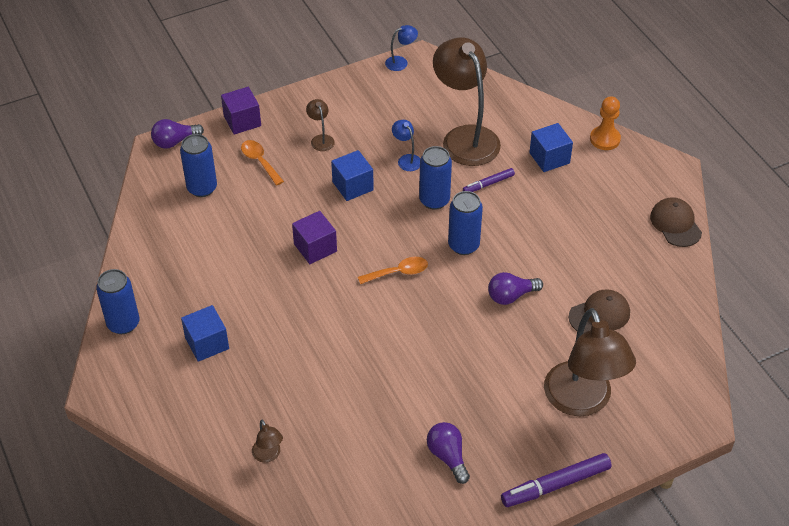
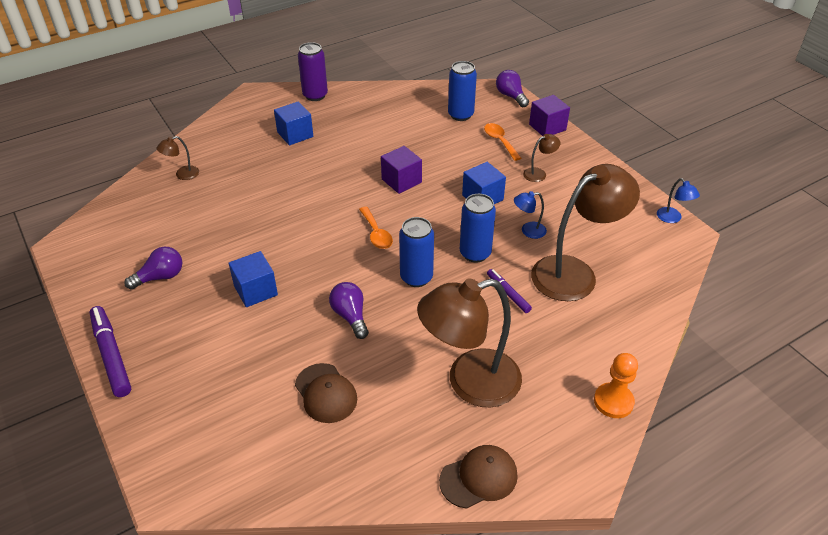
camera: 85 degrees right, 5 degrees down
blue can [96,269,139,334] -> purple can [298,42,328,101]
orange spoon [241,140,284,186] -> orange spoon turned 75 degrees counterclockwise [484,123,521,161]
blue lamp [392,120,420,171] -> blue lamp turned 150 degrees counterclockwise [514,191,547,239]
blue cube [529,123,573,172] -> blue cube moved to [229,251,278,307]
brown lamp [544,308,636,416] -> brown lamp moved to [417,279,522,407]

